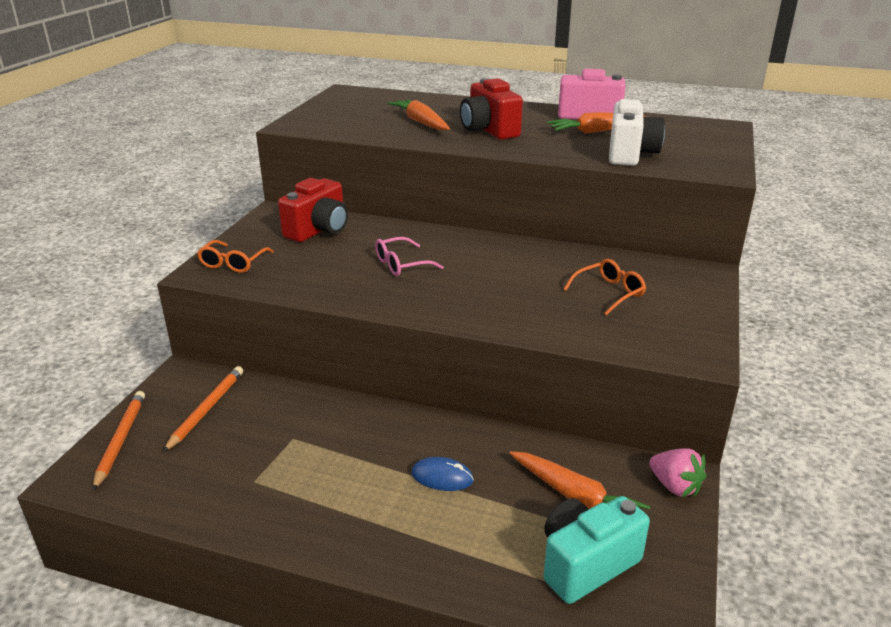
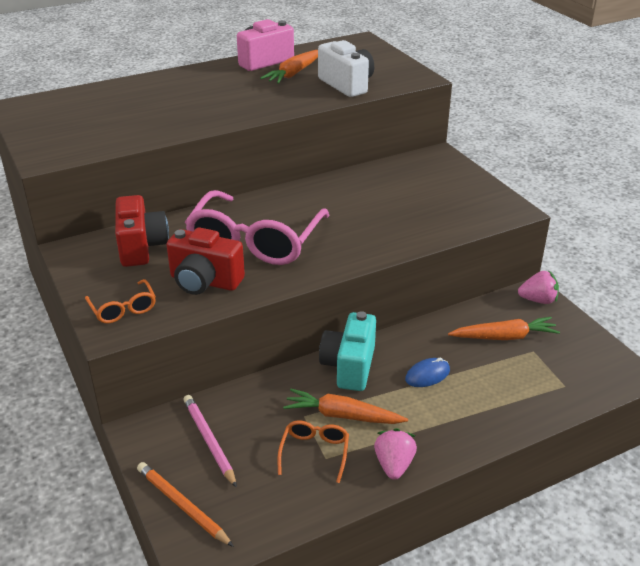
camera: 45 degrees left, 5 degrees up
orange pencil [163,366,243,452] -> pink pencil [183,395,237,488]
pink glasses [375,237,444,276] -> pink glasses [185,190,330,265], size x2.22
orange carrot [387,99,450,130] -> orange carrot moved to [283,389,408,424]
red camera [460,78,523,139] -> red camera moved to [167,227,245,295]
turquoise camera [544,496,650,604] -> turquoise camera moved to [319,311,376,391]
orange glasses [563,259,646,316] -> orange glasses moved to [278,421,349,483]
none -> pink strawberry [374,428,417,480]

